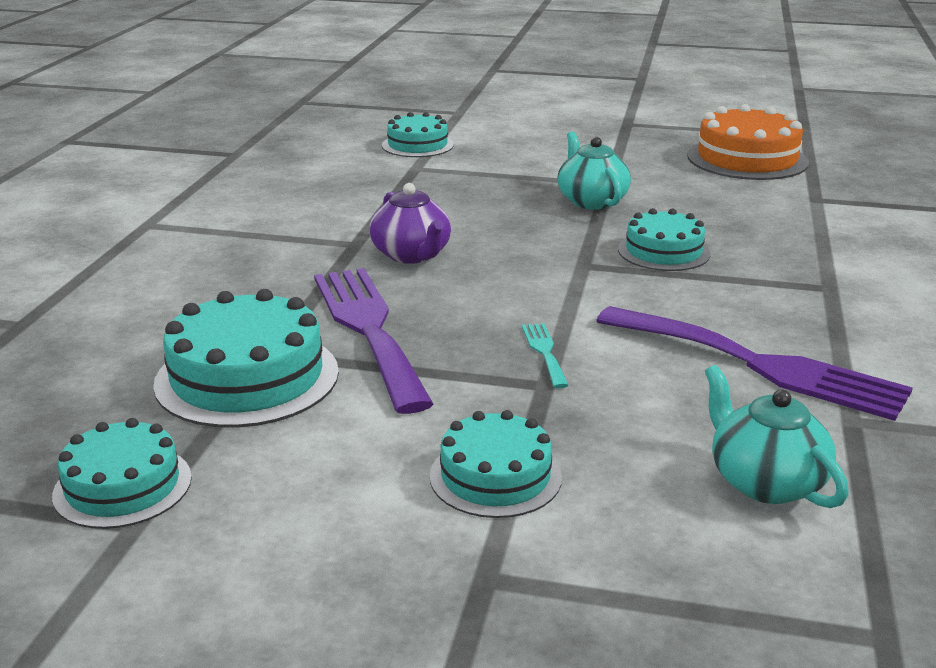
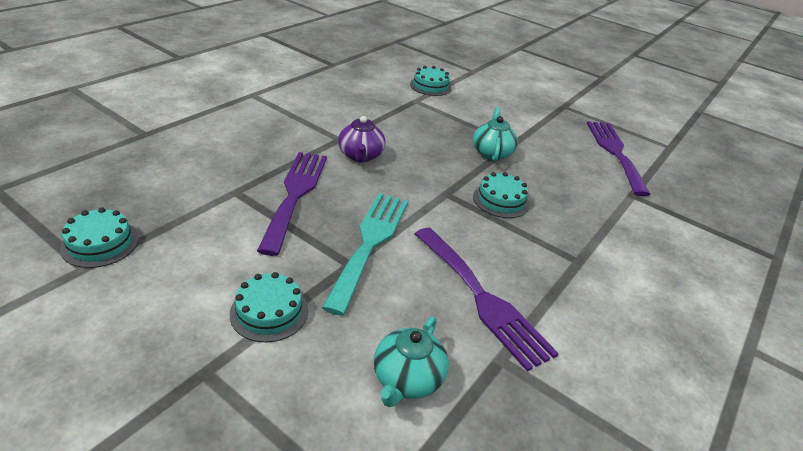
camera: 20 degrees right, 10 degrees up
turquoise cake [153,289,339,428] -> none
turquoise fork [522,323,569,388] -> turquoise fork [322,193,408,316], size x2.42
orange cake [687,104,809,180] -> purple fork [587,121,651,196]
turquoise teapot [705,365,849,508] -> turquoise teapot turned 150 degrees counterclockwise [374,316,449,407]

